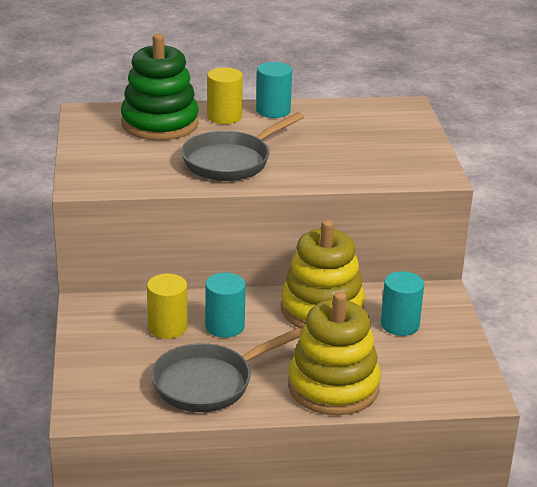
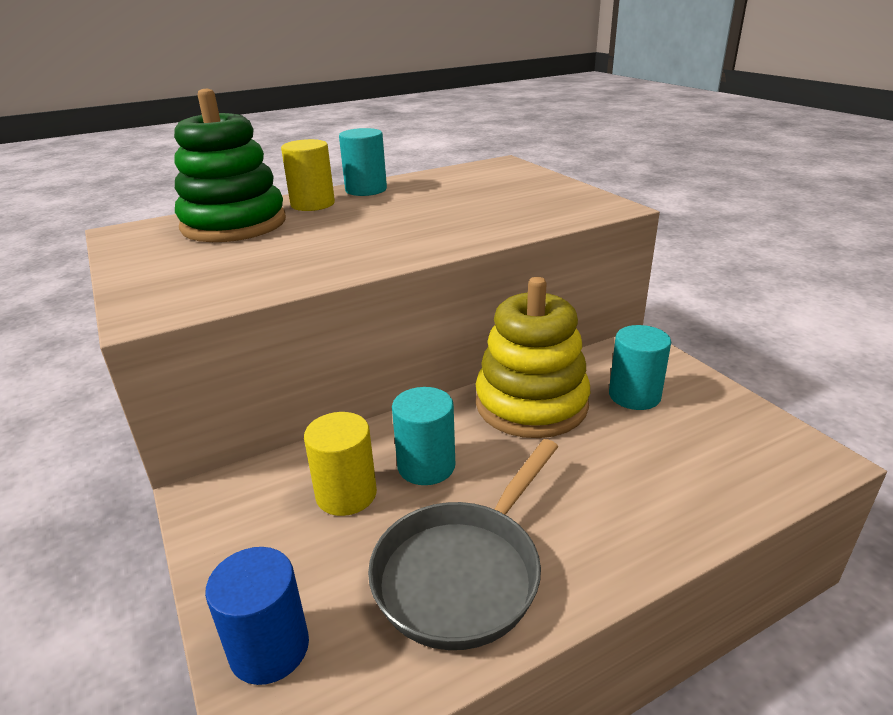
camera: 20 degrees left, 0 degrees up
grey pan [181,112,304,181] -> none
yellow stacking toy [288,292,381,415] -> none
none -> blue cylinder [205,547,309,685]

